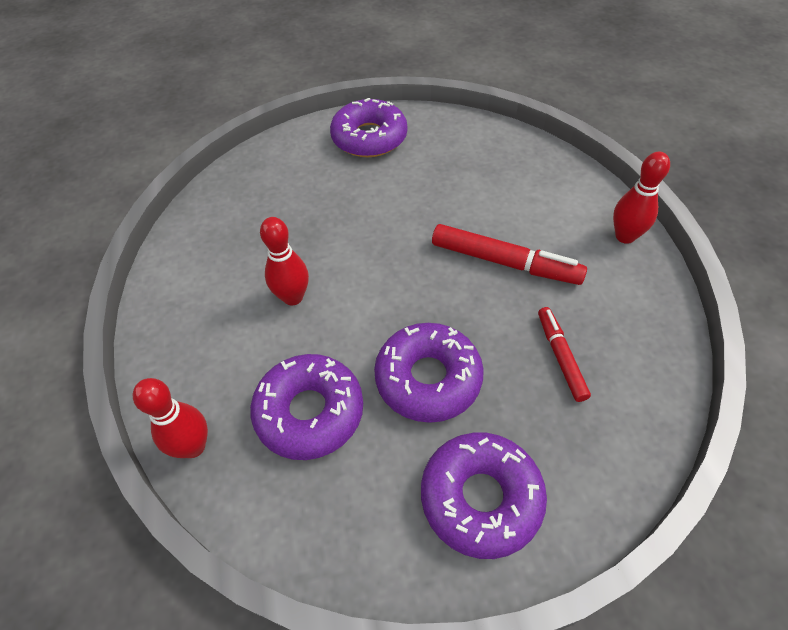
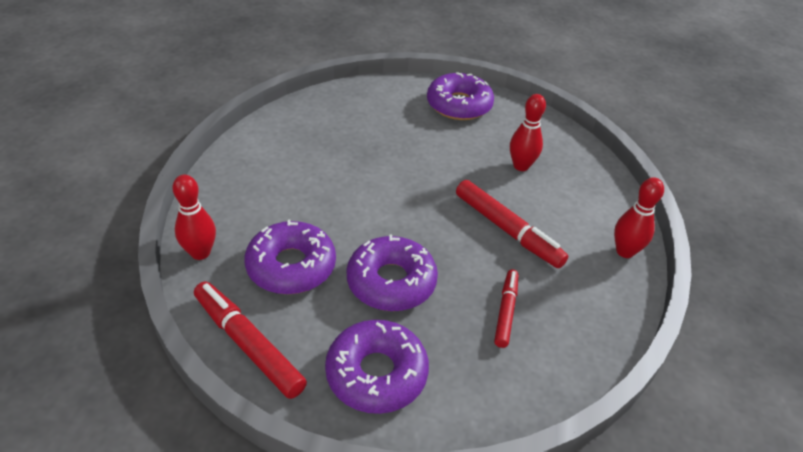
camera: 20 degrees right, 10 degrees down
red bowling pin [260,217,309,305] -> red bowling pin moved to [510,94,546,171]
none -> red marker [194,281,307,399]

